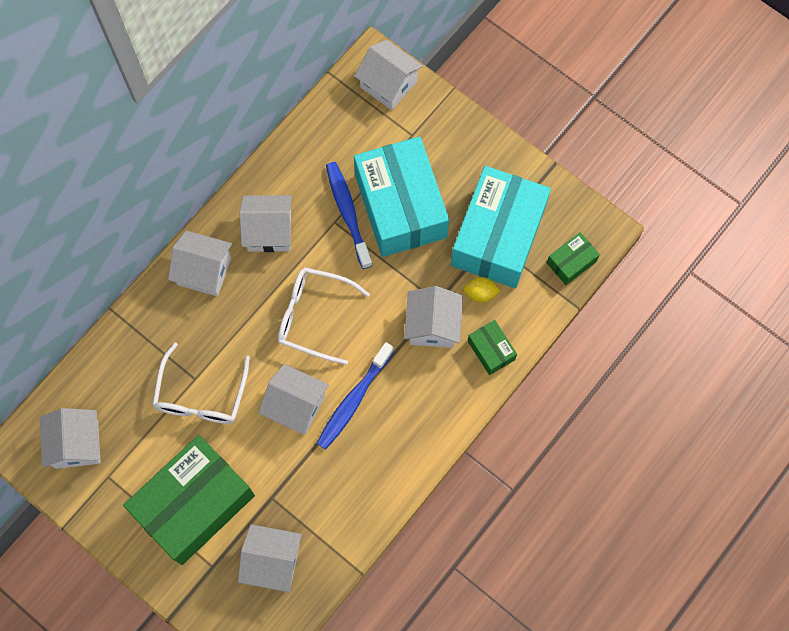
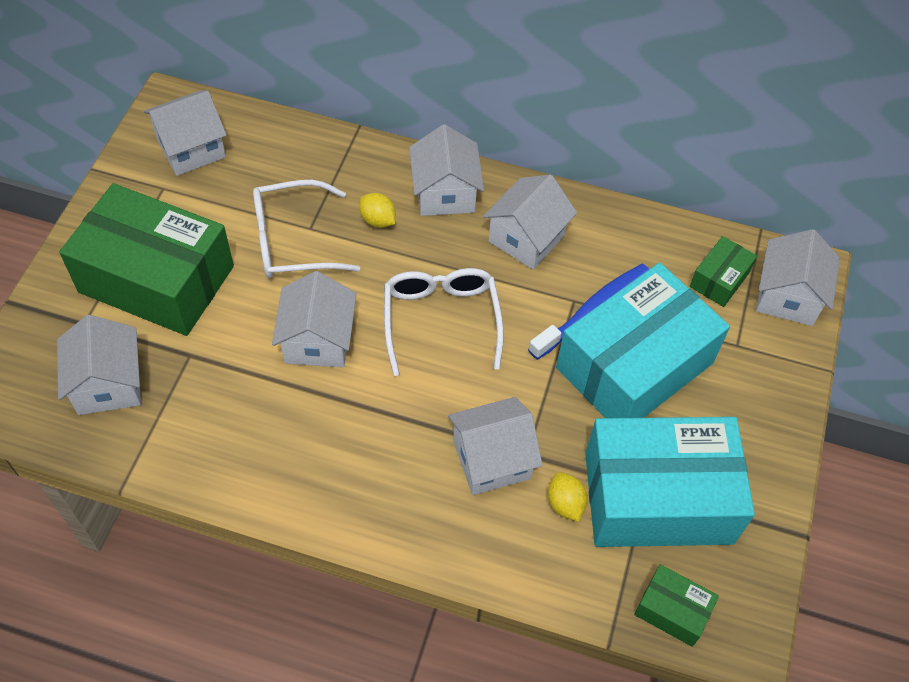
camera: 65 degrees right, 15 degrees down
white house [239,195,292,252] -> white house turned 60 degrees clockwise [483,174,577,270]
blue toothbrush [317,342,394,450] -> none
green box [468,320,517,375] -> green box moved to [690,236,757,307]
none -> yellow lemon [359,193,396,228]

